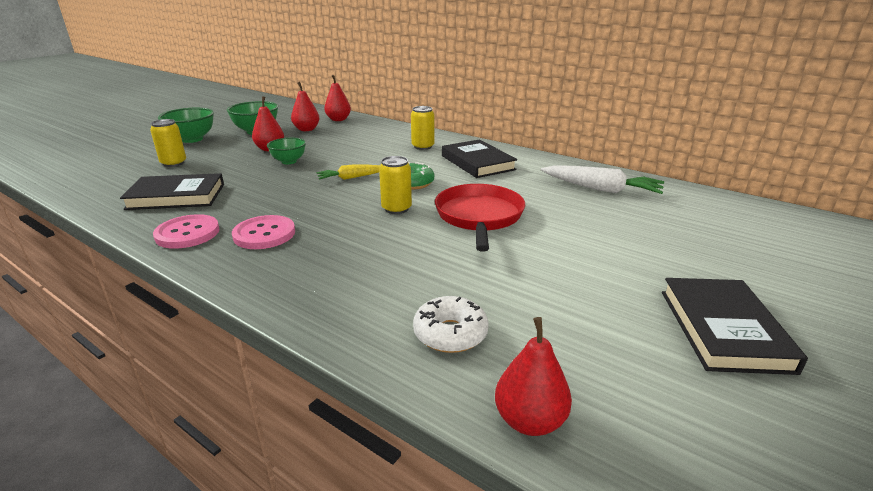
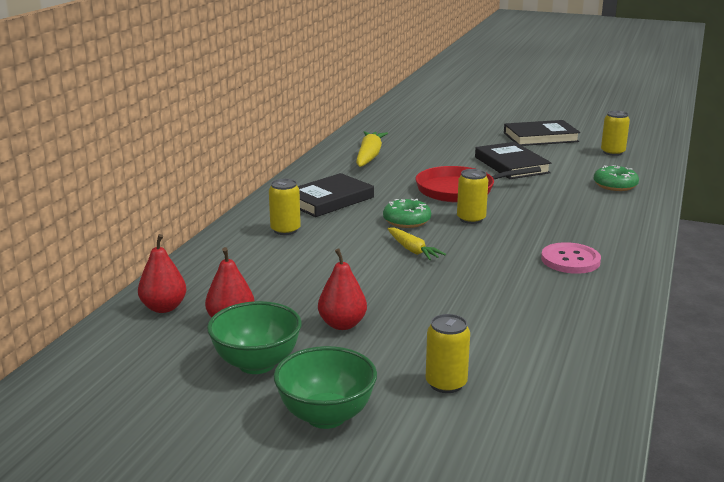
camera: 105 degrees left, 5 degrees down
black book [120,173,224,210] -> black book moved to [475,142,551,179]
pink button [153,214,219,249] -> none
green bowl [267,138,306,164] -> none
white donut [413,296,489,353] -> green donut [593,165,639,191]
red pear [495,317,572,436] -> none
white carrot [541,165,664,194] -> yellow carrot [356,131,388,167]
none -> yellow can [601,110,630,156]

